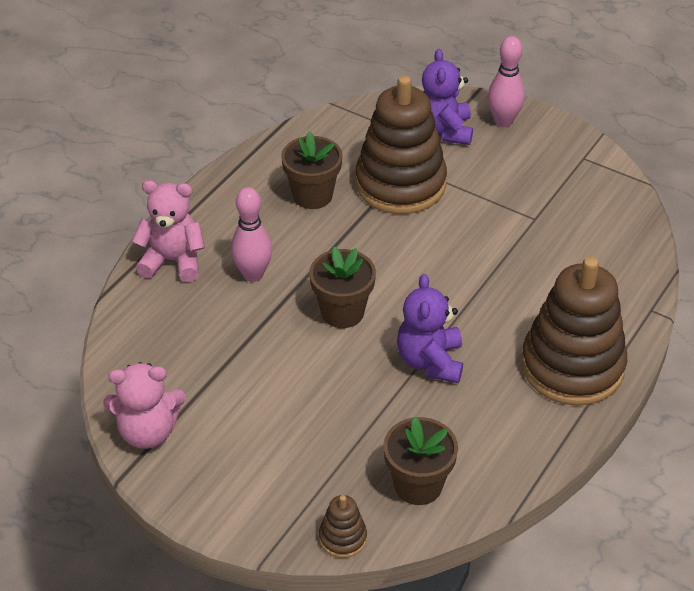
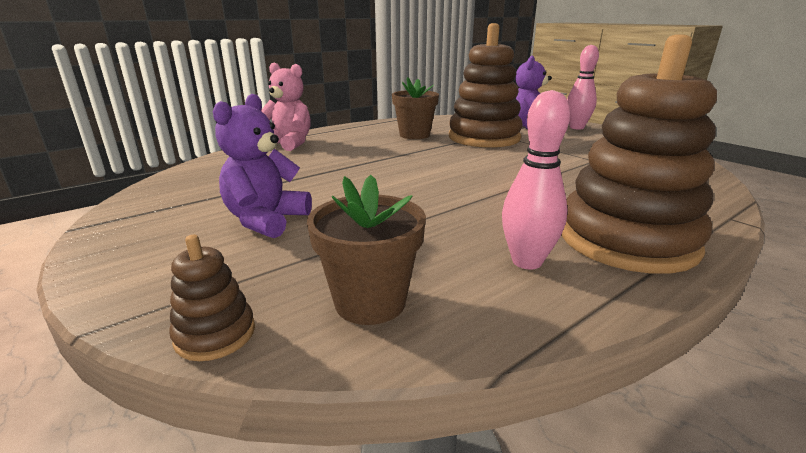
camera: 20 degrees right, 20 degrees down
pink teddy bear [103,362,186,449] -> none
pink bowling pin [231,187,272,282] -> pink bowling pin moved to [502,90,570,269]
brown flower pot [309,246,376,328] -> none
purple teddy bear [397,274,463,383] -> purple teddy bear moved to [213,94,312,238]

